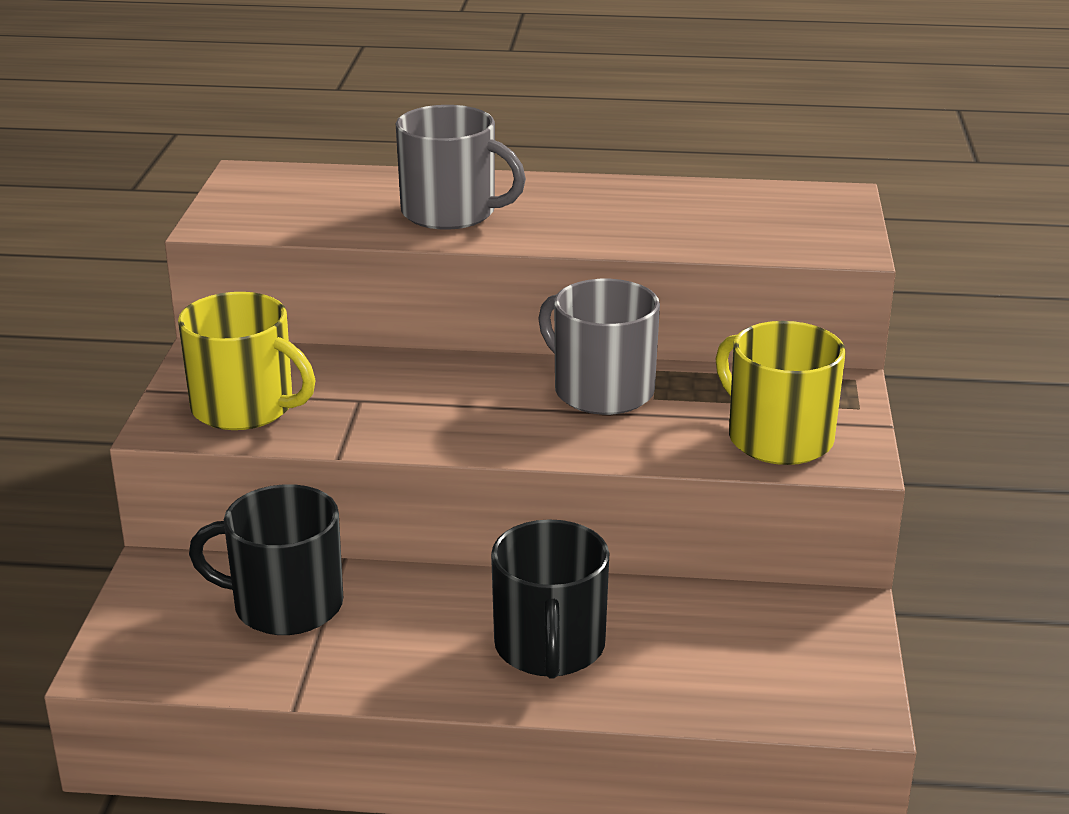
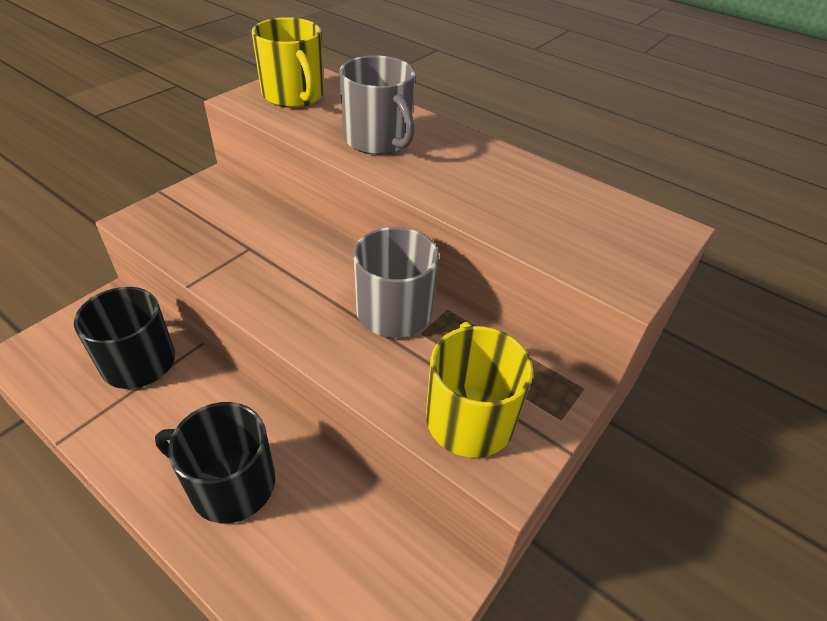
camera: 30 degrees right, 15 degrees up
yellow mug [178,292,315,430] -> yellow mug moved to [252,17,324,108]
black mug [491,519,609,678] -> black mug turned 75 degrees clockwise [155,402,275,524]

